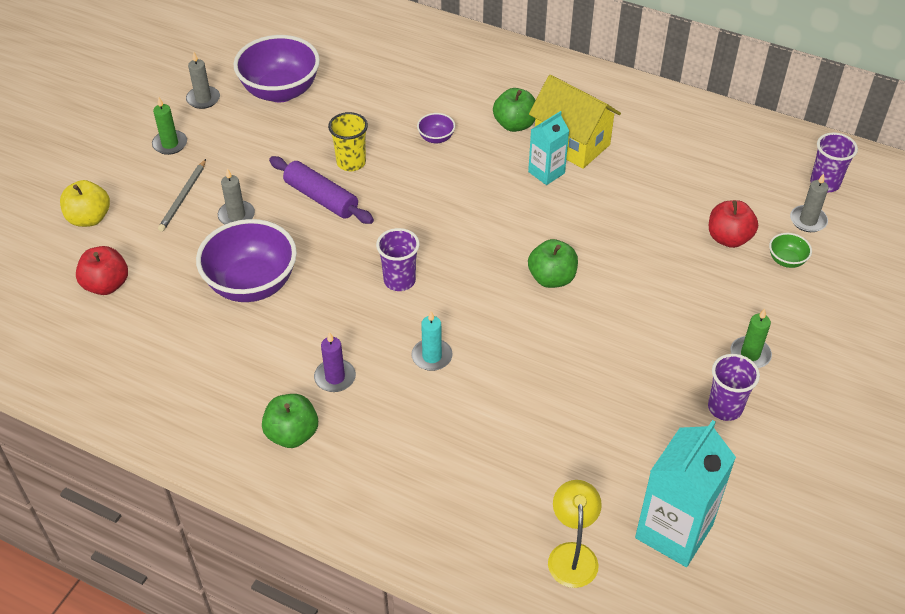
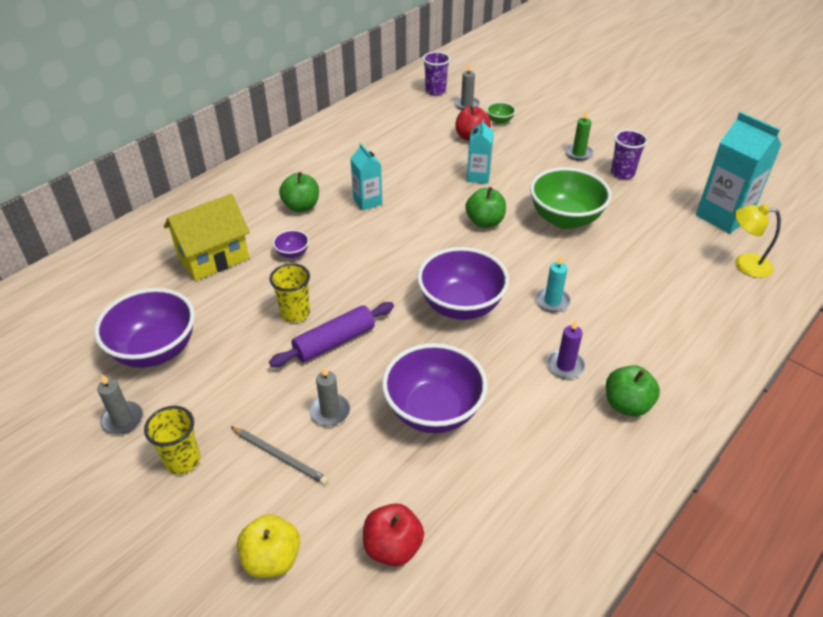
camera: 75 degrees left, 5 degrees down
green candle [152,97,187,155] -> yellow cup [144,406,200,475]
purple cup [376,228,420,291] -> purple bowl [417,247,509,320]
yellow house [529,75,621,169] -> yellow house moved to [164,194,250,281]
none -> turquoise carton [467,119,494,184]
none -> green bowl [530,167,611,229]

